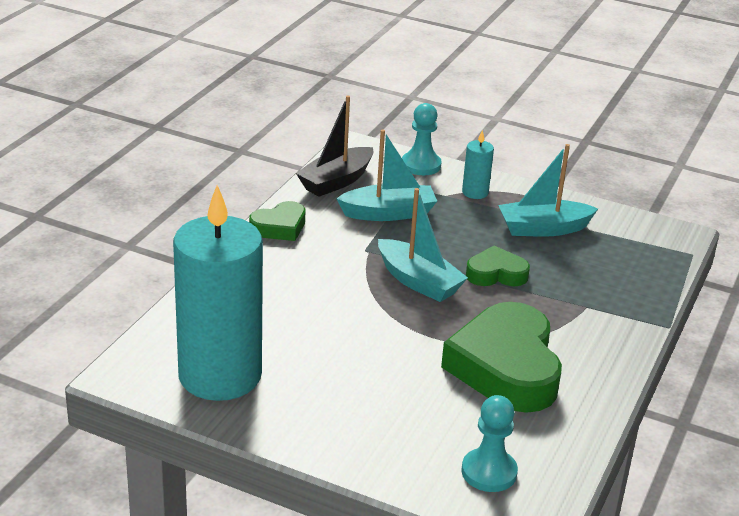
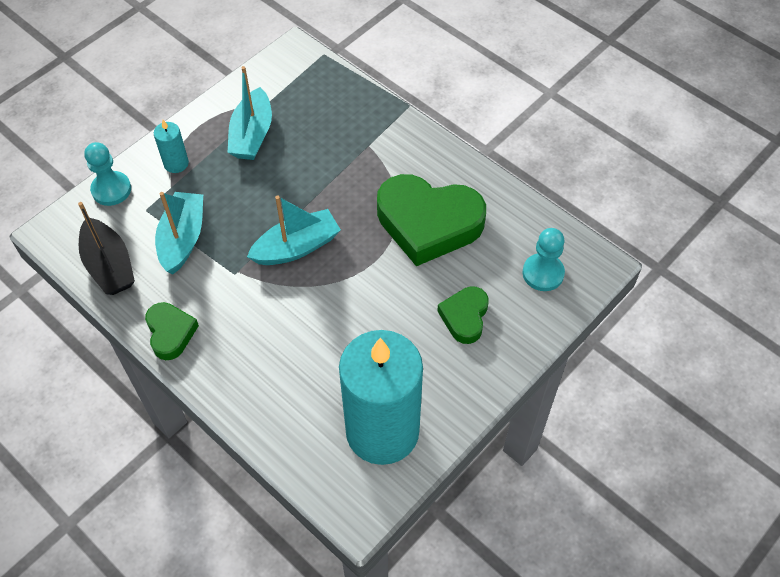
camera: 70 degrees left, 25 degrees up
green heart [466,246,530,286] -> green heart moved to [437,286,489,344]

